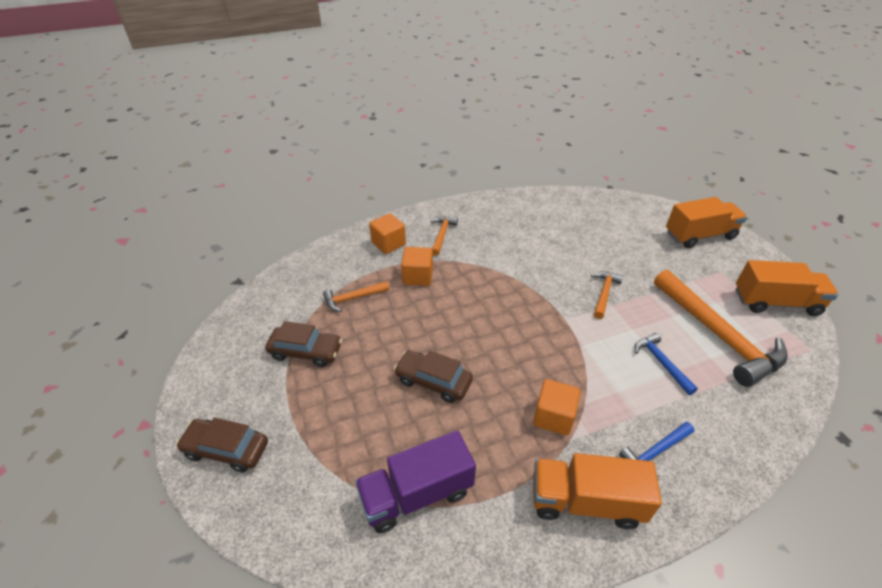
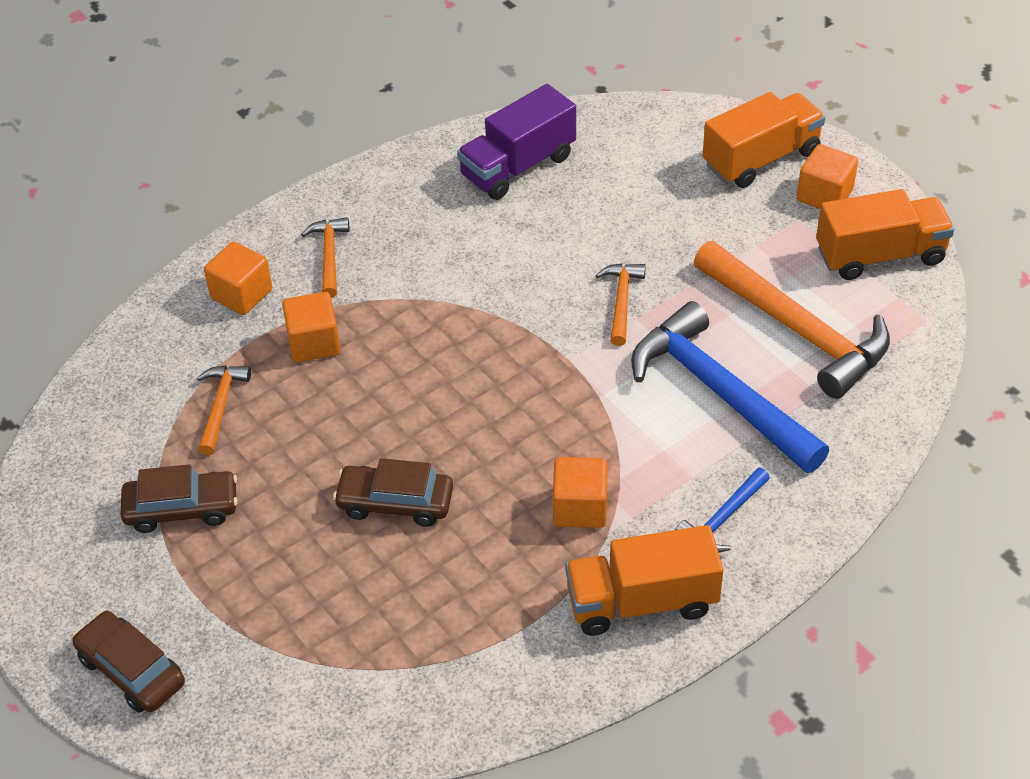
camera: 15 degrees left, 5 degrees up
brown car [176,418,268,473] -> brown car turned 45 degrees clockwise [72,611,185,713]
orange hammer [323,281,389,312] -> orange hammer turned 135 degrees clockwise [197,366,251,455]
purple truck [355,430,476,533] -> purple truck moved to [457,84,576,200]
blue hammer [635,333,698,395] -> blue hammer [631,301,830,473], size x2.10
none -> orange cube [797,144,858,209]

